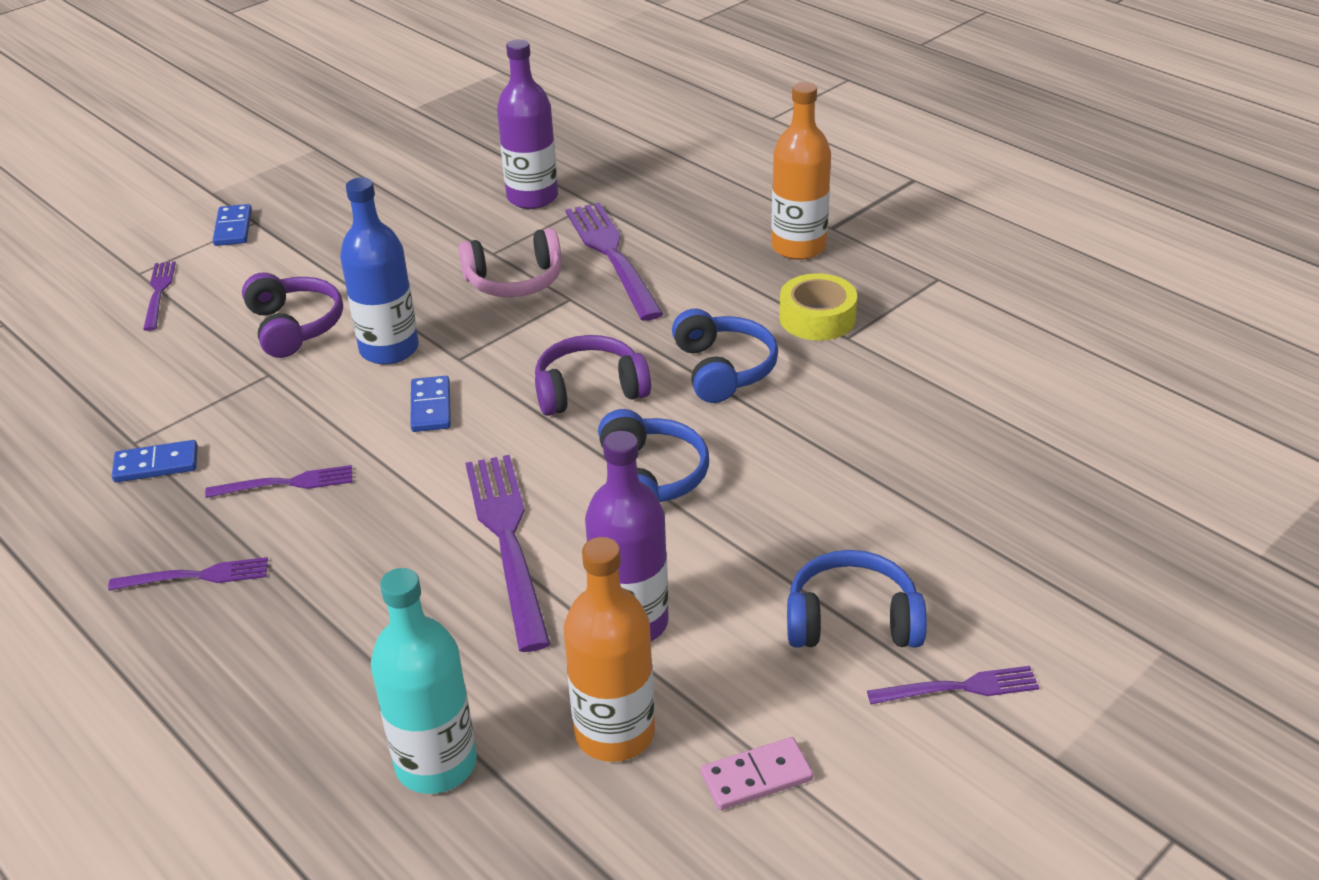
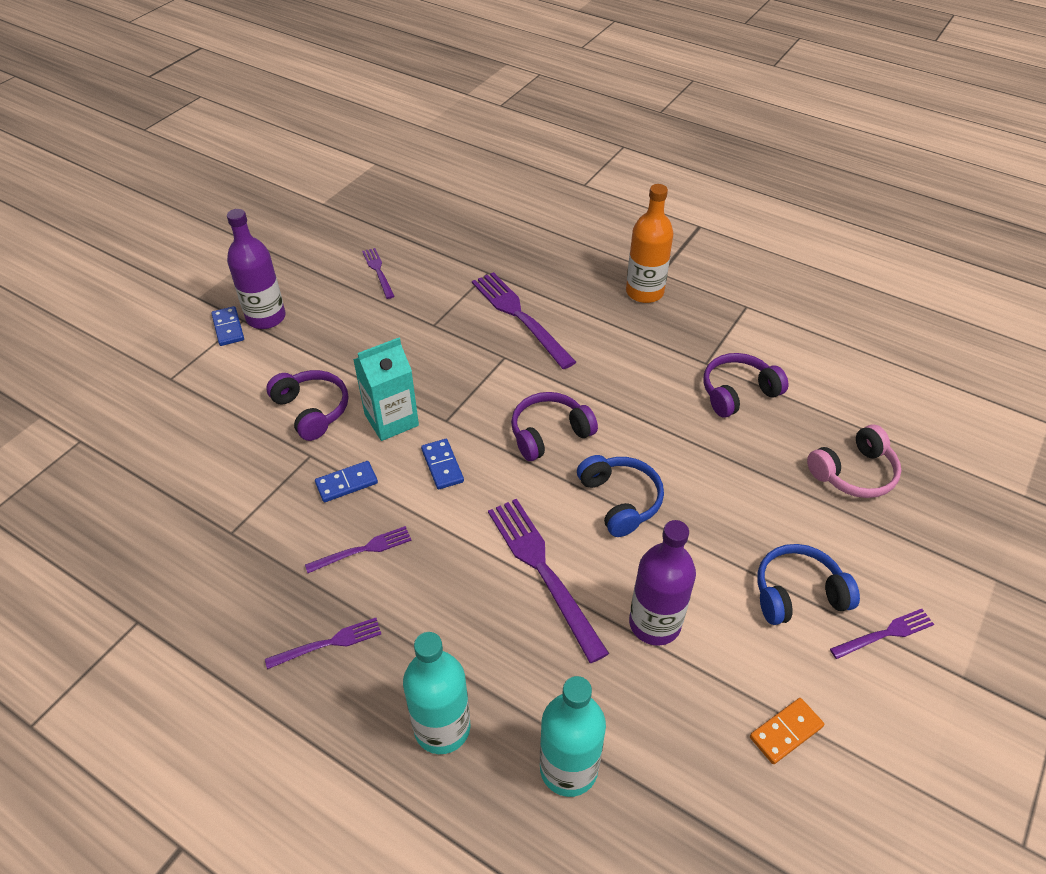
camera: 15 degrees left, 10 degrees up
blue domino [112,440,198,483] -> blue domino moved to [315,461,378,502]
purple fork [143,261,176,331] -> purple fork moved to [362,248,395,299]
blue bottle [340,177,419,365] -> turquoise carton [353,338,419,441]
pink headphones [459,228,561,297] -> pink headphones moved to [807,424,901,498]
purple bottle [497,39,558,209] -> purple bottle moved to [227,209,286,329]
orange bottle [564,537,655,762] -> none
blue headphones [672,309,778,403] -> none
pink domino [701,737,813,810] -> orange domino [750,698,824,764]
yellow tape [780,273,857,340] -> none
none -> turquoise bottle [403,632,470,754]
none -> purple headphones [703,353,788,418]

